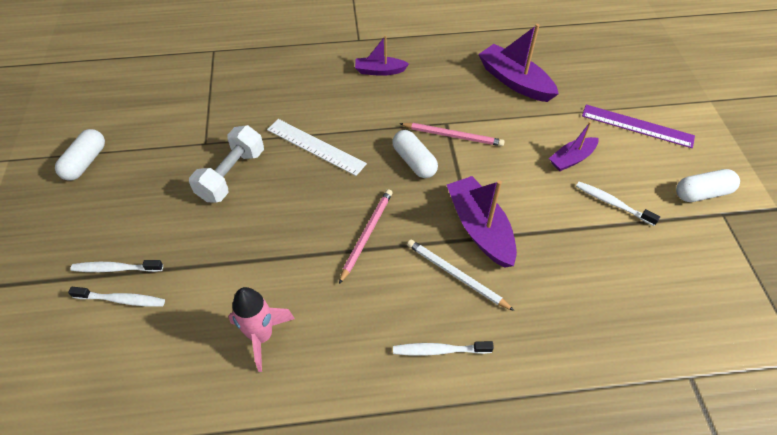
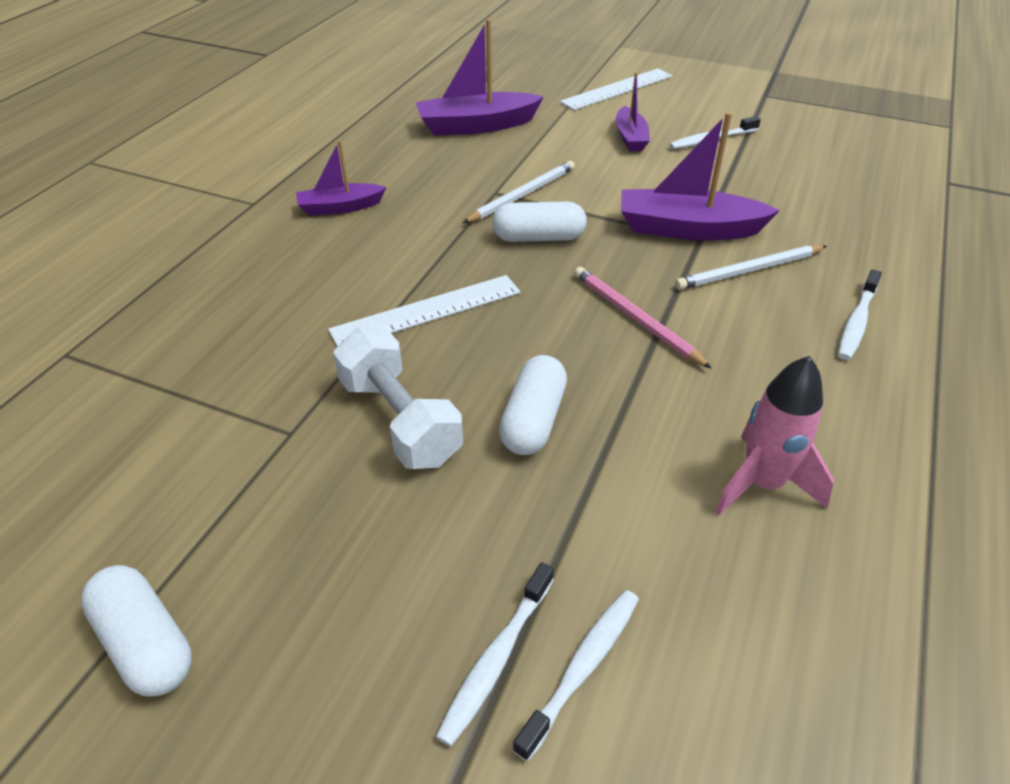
camera: 60 degrees left, 10 degrees down
purple boat [355,35,409,76] -> purple boat turned 45 degrees clockwise [296,140,386,216]
pink pencil [400,123,505,146] -> white pencil [463,161,575,223]
purple ruler [582,105,695,148] -> white ruler [560,69,673,110]
white capsule [676,169,740,202] -> white capsule moved to [499,355,567,455]

